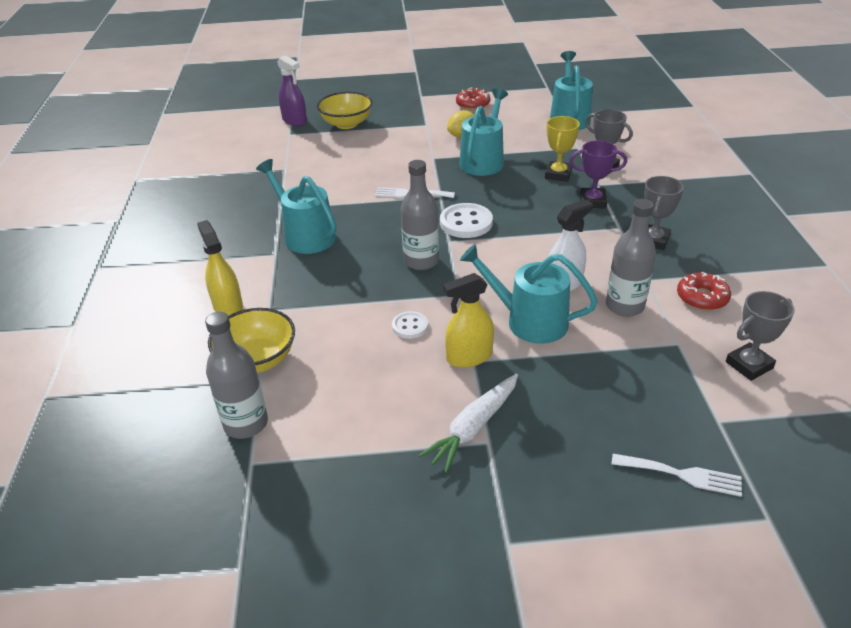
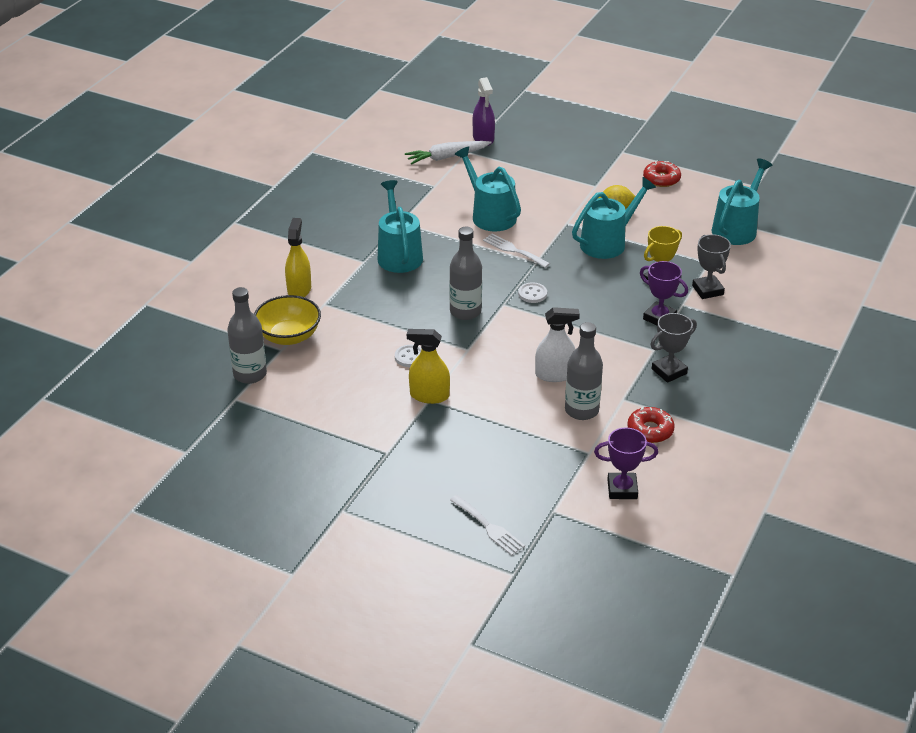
camera: 30 degrees right, 0 degrees up
yellow bowl [317,92,373,129] -> none
white carrot [418,374,518,473] -> white carrot moved to [405,141,491,164]
white button [440,203,493,238] -> white button [518,282,547,303], size x0.58
turquoise watering can [460,244,598,344] -> turquoise watering can moved to [455,147,521,231]
grey trophy [726,291,795,381] -> purple trophy [594,427,658,499]

